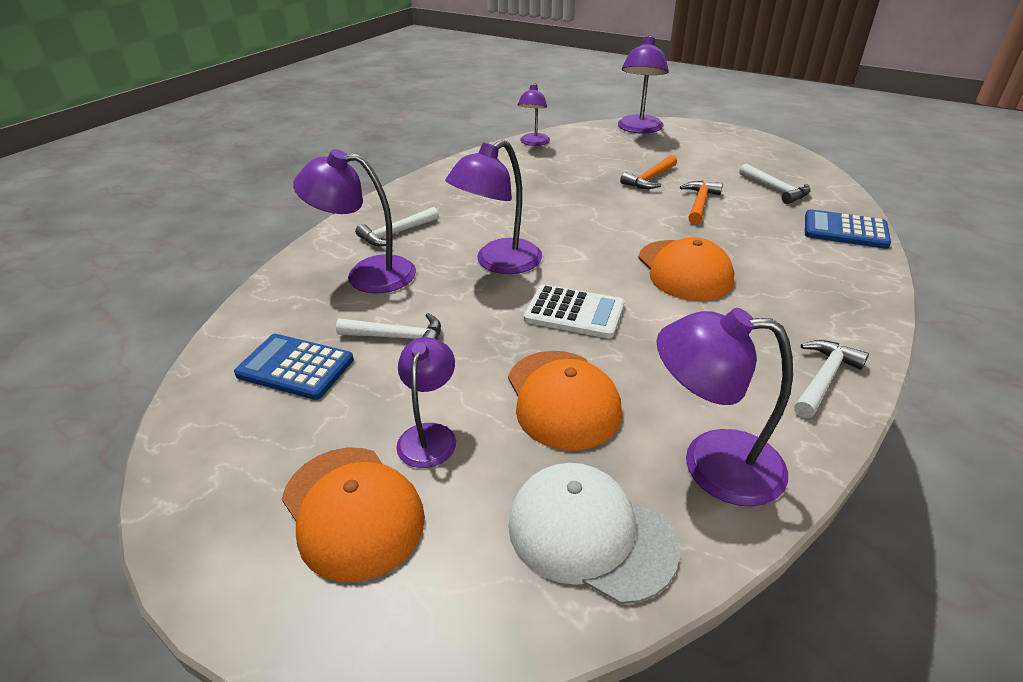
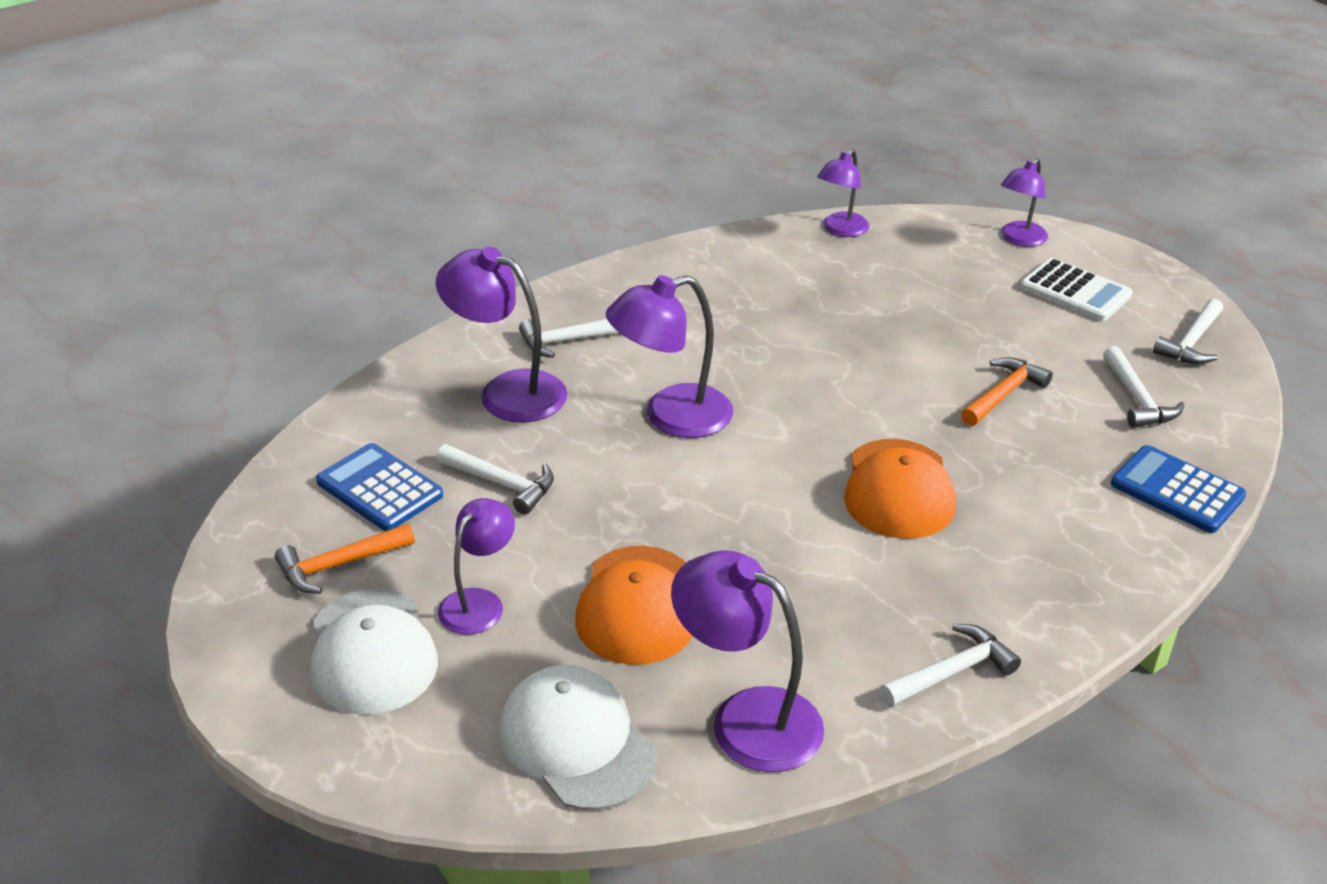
camera: 20 degrees right, 0 degrees up
orange cap [282,448,425,582] -> white cap [311,588,438,715]
white calculator [524,285,625,338] -> white calculator moved to [1020,258,1133,321]
purple lamp [618,35,669,134] -> purple lamp [1001,158,1048,247], size x0.64
orange hammer [620,155,677,189] -> orange hammer moved to [275,523,415,594]
none -> white hammer [1153,298,1223,364]

